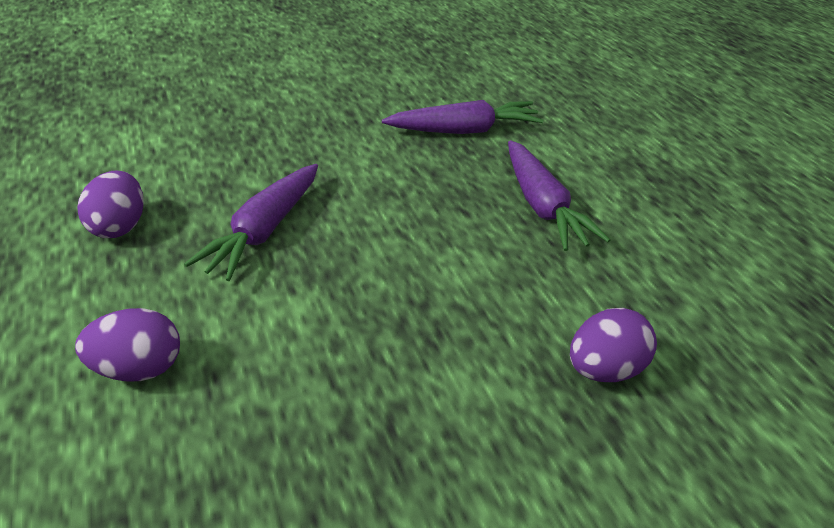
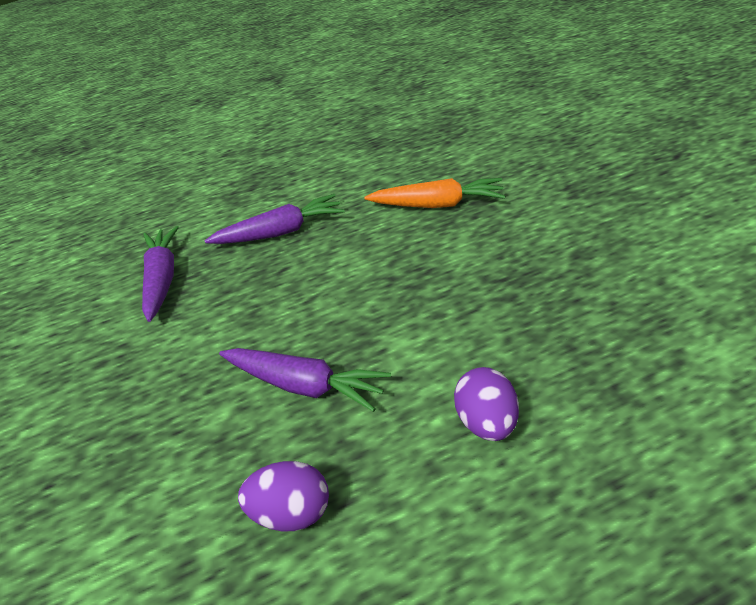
camera: 85 degrees left, 0 degrees up
purple egg [570,308,657,382] -> orange carrot [364,178,506,208]

